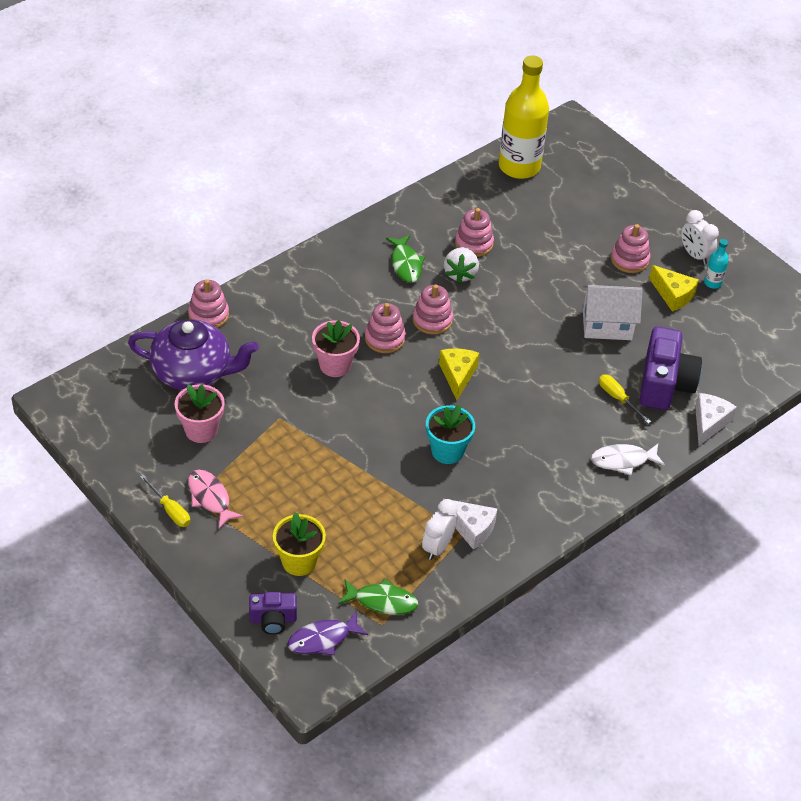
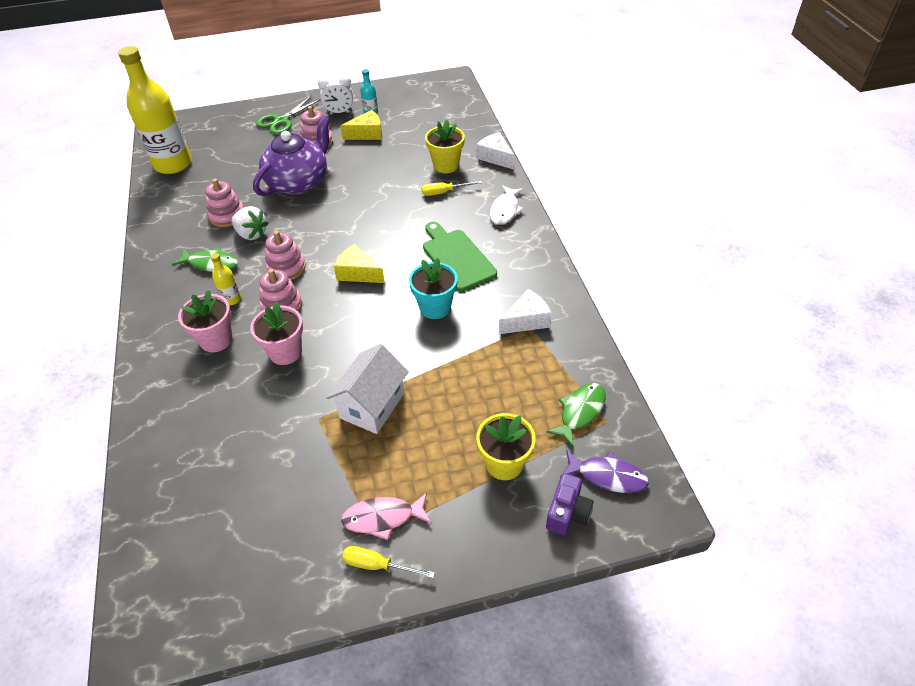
camera: 60 degrees left, 0 degrees up
purple teapot [128,319,259,390] -> purple teapot moved to [253,115,330,196]
yellow screwdriver [140,475,190,527] -> yellow screwdriver turned 150 degrees counterclockwise [342,546,435,578]
pink flower pot [175,384,225,443] -> pink flower pot moved to [178,290,232,352]
pink stacking toy [188,279,229,328] -> none
purple fish [288,611,368,655] -> purple fish turned 75 degrees counterclockwise [560,450,649,493]
white clock [422,499,458,560] -> none
white house [583,285,643,340] -> white house moved to [327,344,409,434]
purple camera [640,326,702,410] -> yellow flower pot [425,120,465,173]
none -> yellow bottle [210,253,241,305]
none -> green scissors [256,96,321,135]
none -> green cutting board [423,222,497,291]

